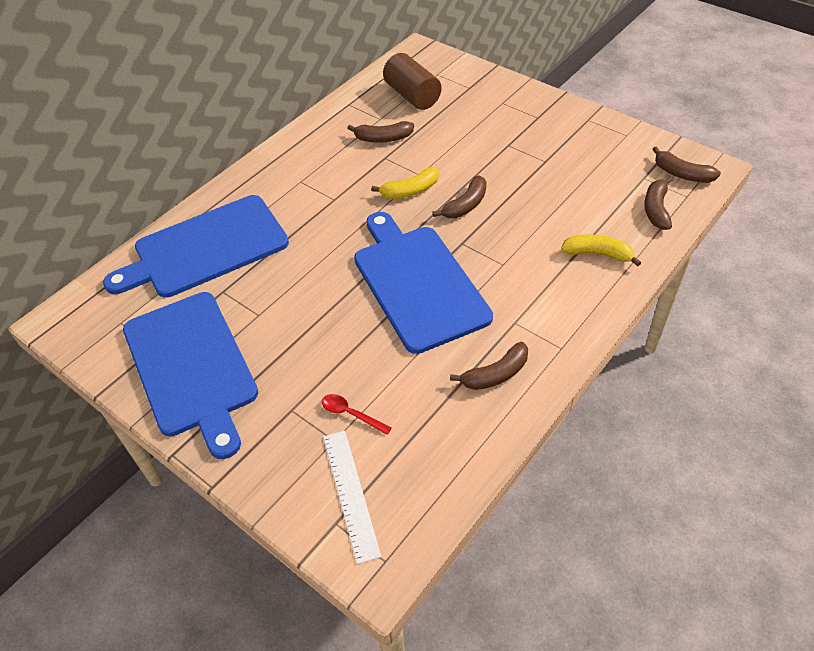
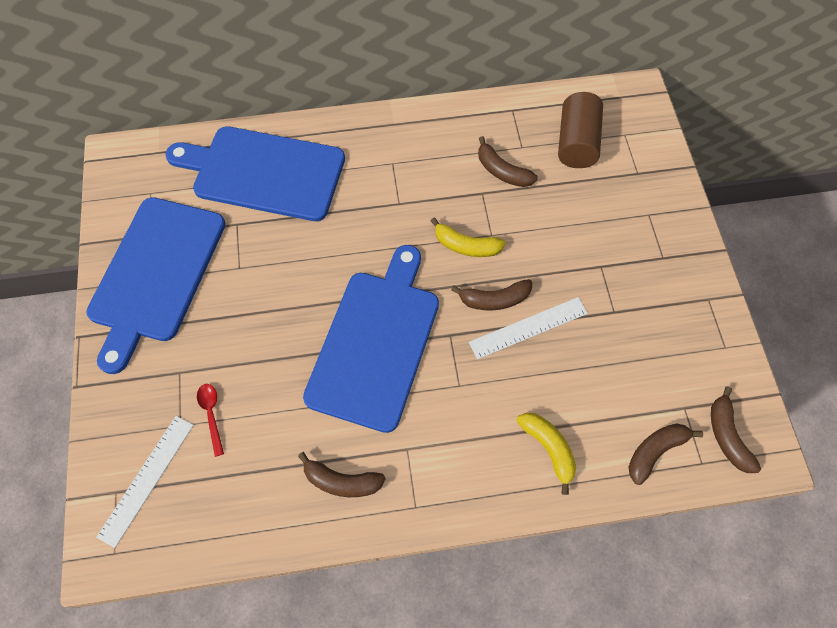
camera: 40 degrees right, 15 degrees up
none -> white ruler [469,297,588,360]

